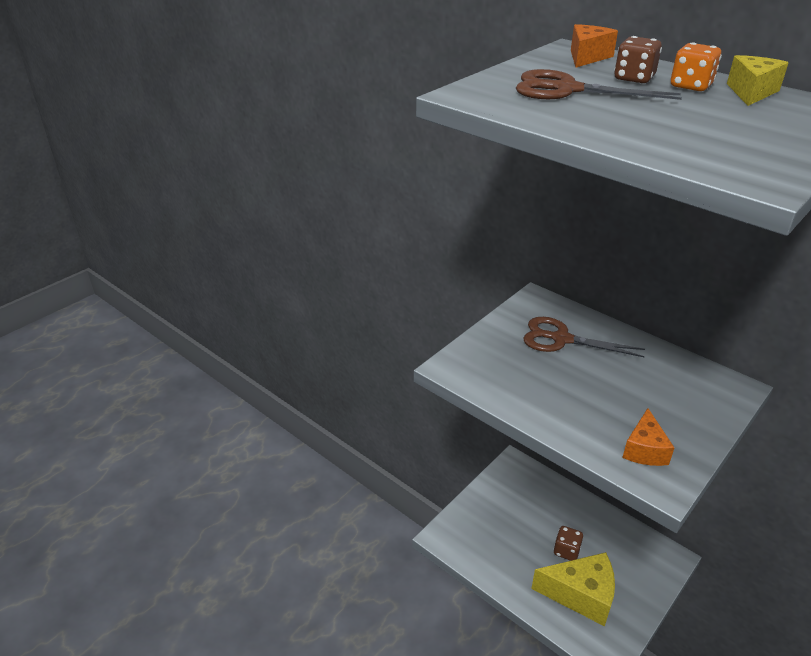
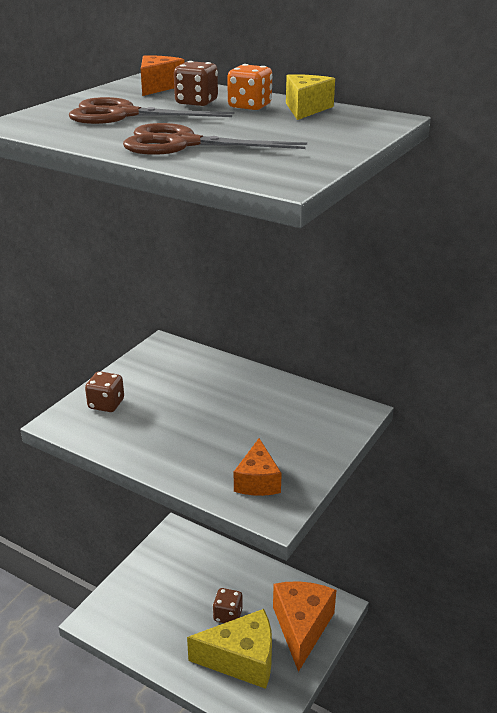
camera: 10 degrees left, 5 degrees down
brown scissors [523,317,645,357] -> brown scissors moved to [123,123,307,155]
none -> brown dice [85,371,124,412]
none -> orange cheese [273,581,336,672]

